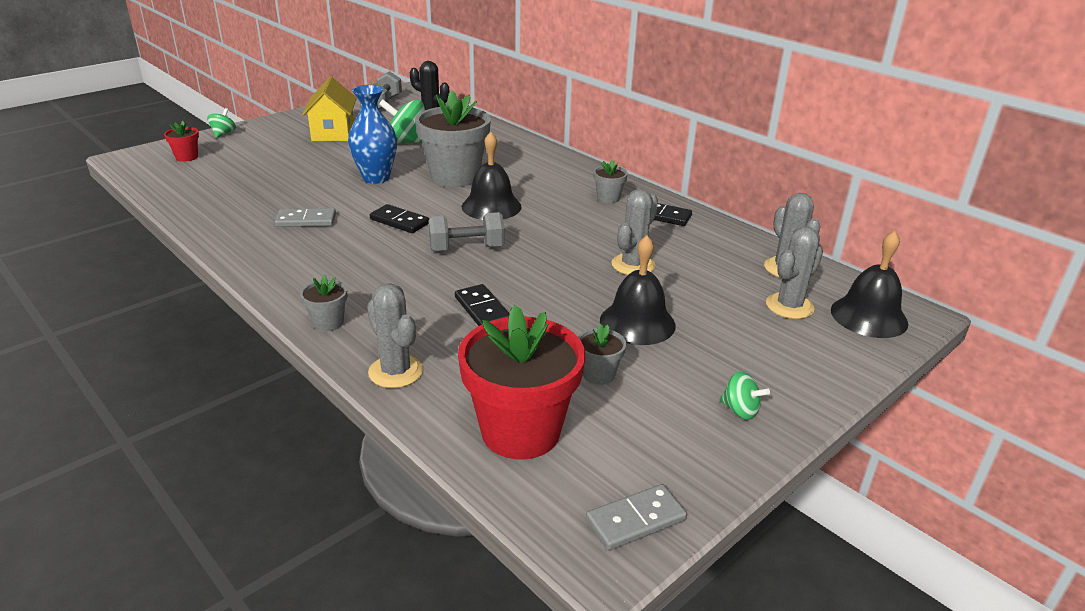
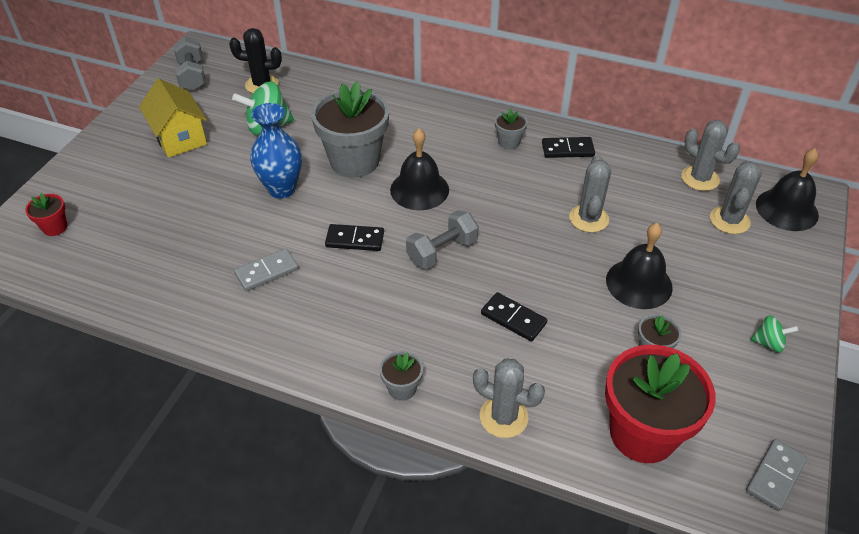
camera: 25 degrees left, 15 degrees up
green spinning top [207,108,236,138] -> none

